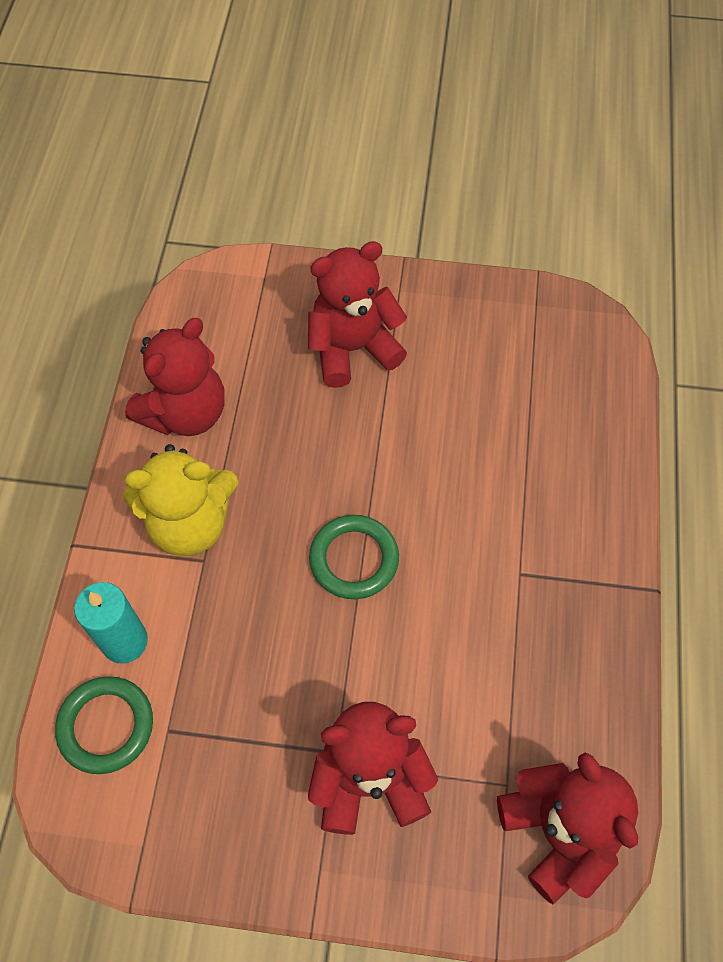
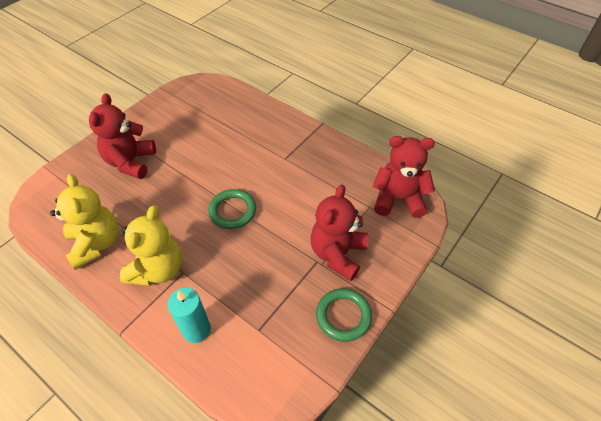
camera: 60 degrees left, 10 degrees down
green ring [55,676,153,774] -> green ring moved to [316,288,372,342]
red teddy bear [125,318,225,436] -> yellow teddy bear [50,174,118,270]

